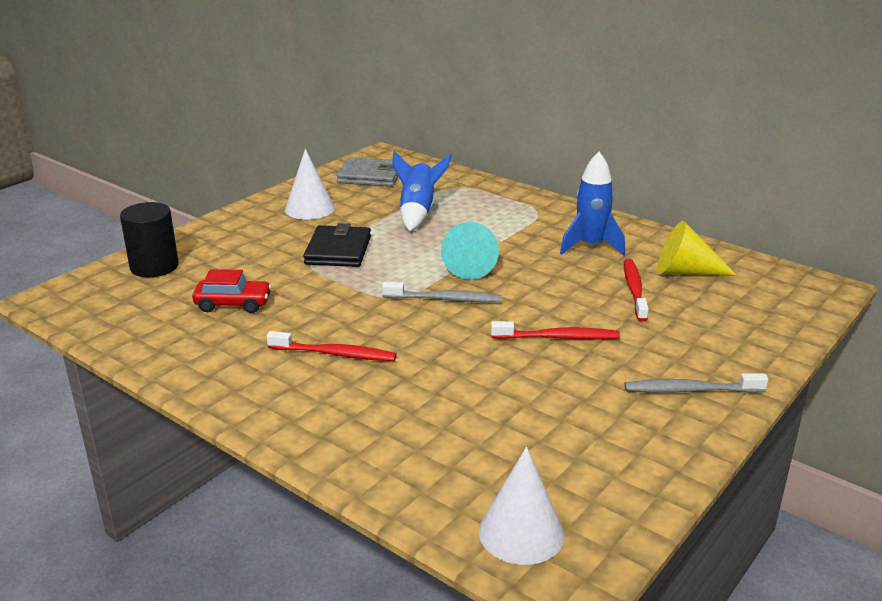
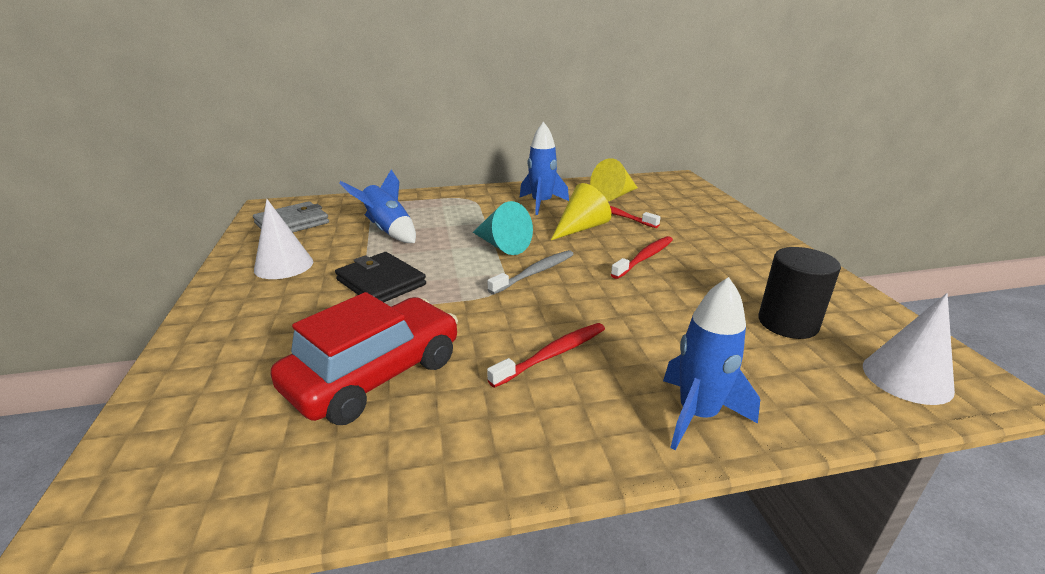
camera: 50 degrees left, 0 degrees up
black cylinder [120,202,179,277] -> black cylinder moved to [758,247,841,339]
red car [192,269,272,313] -> red car [271,292,458,425], size x1.83
grey toothbrush [625,374,768,393] -> none
none -> yellow cone [551,183,612,240]
none -> blue rocket [663,277,760,450]

